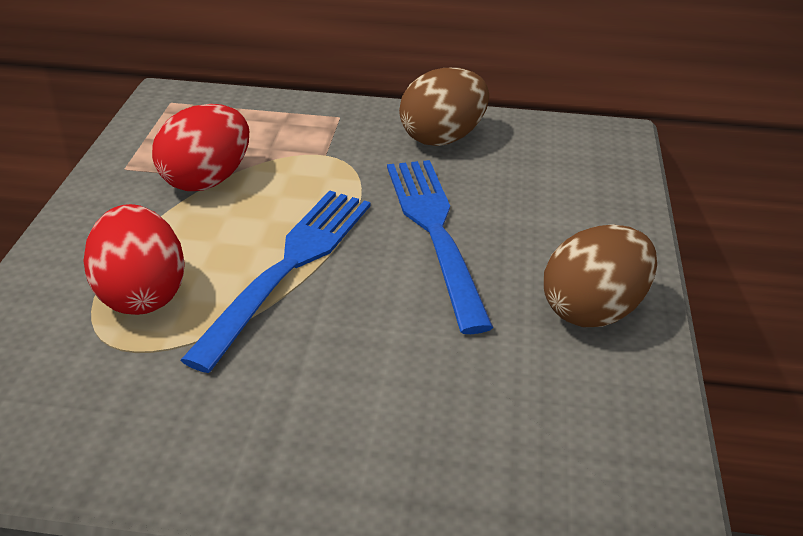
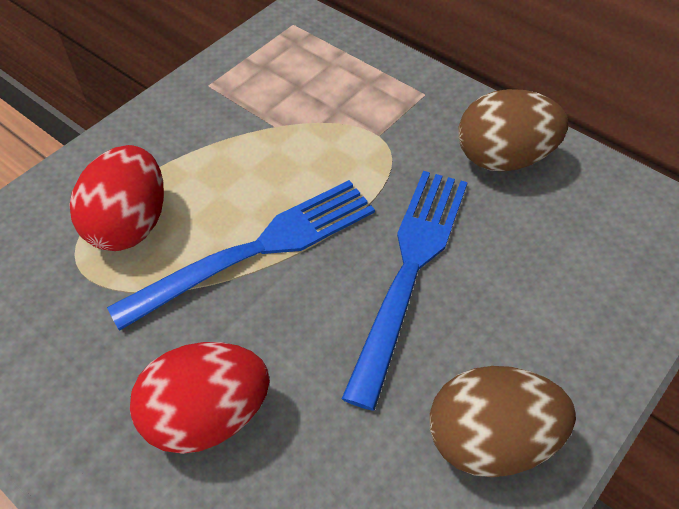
camera: 35 degrees right, 15 degrees up
red egg [152,104,249,191] -> red egg moved to [130,342,270,454]

